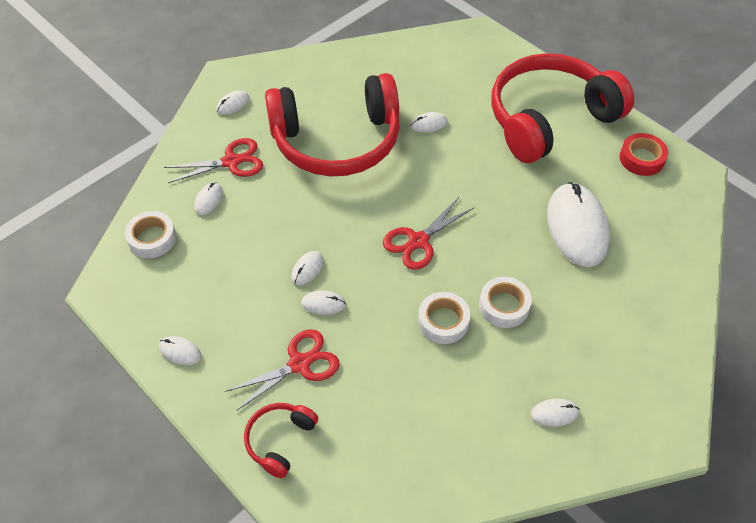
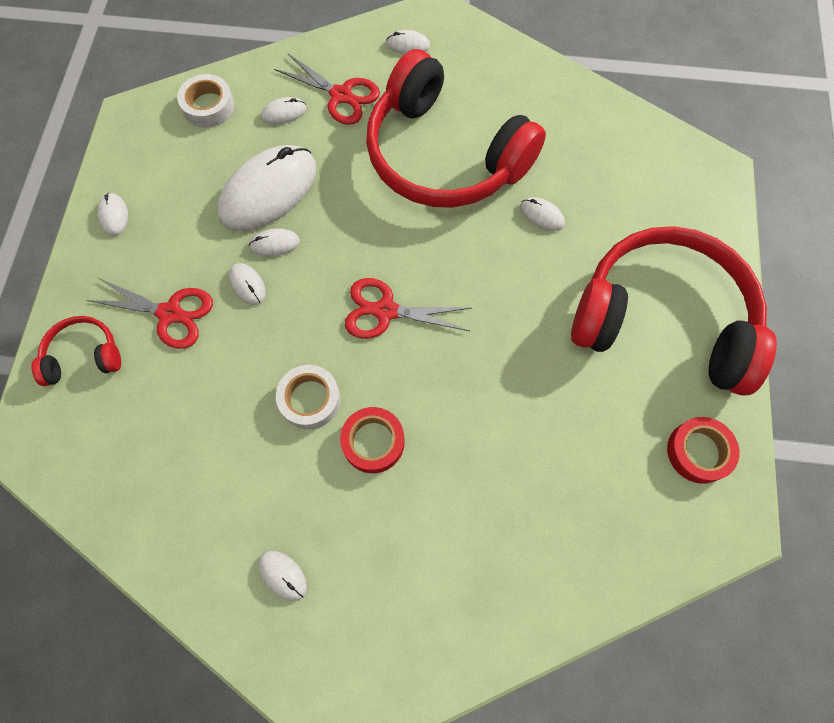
camera: 50 degrees right, 15 degrees up
white tape [479,277,532,328] -> red tape [340,407,404,473]
white mouse [547,182,610,267] -> white mouse moved to [217,145,317,231]

